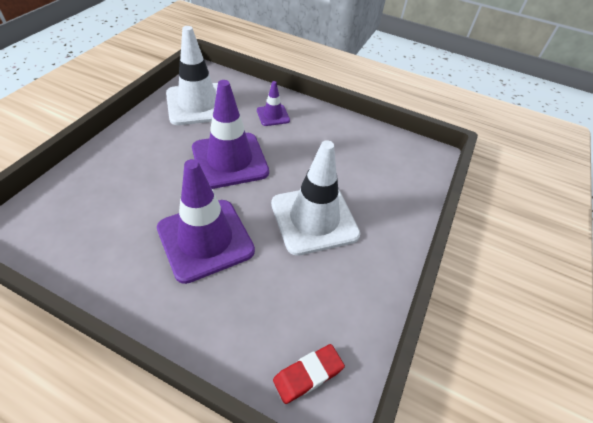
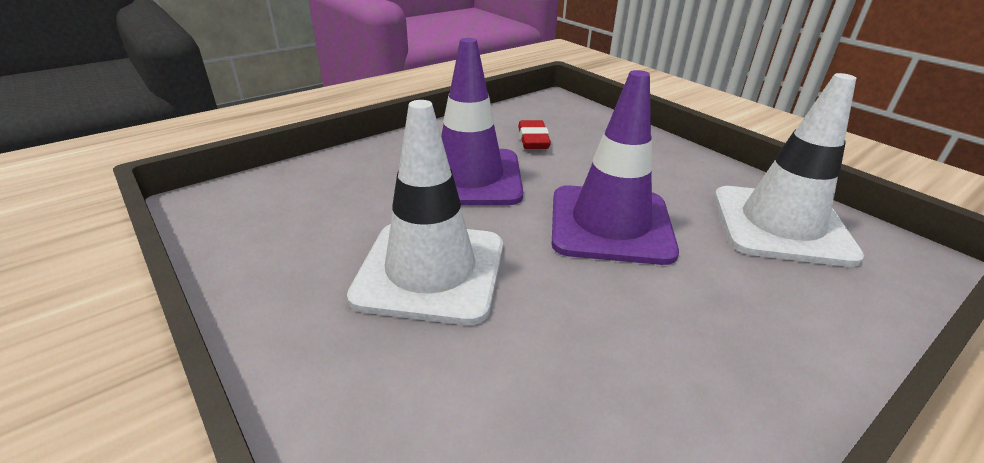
camera: 120 degrees right, 15 degrees down
purple traffic cone [257,81,290,126] -> none
red eraser [273,344,345,404] -> red eraser moved to [518,120,551,149]

